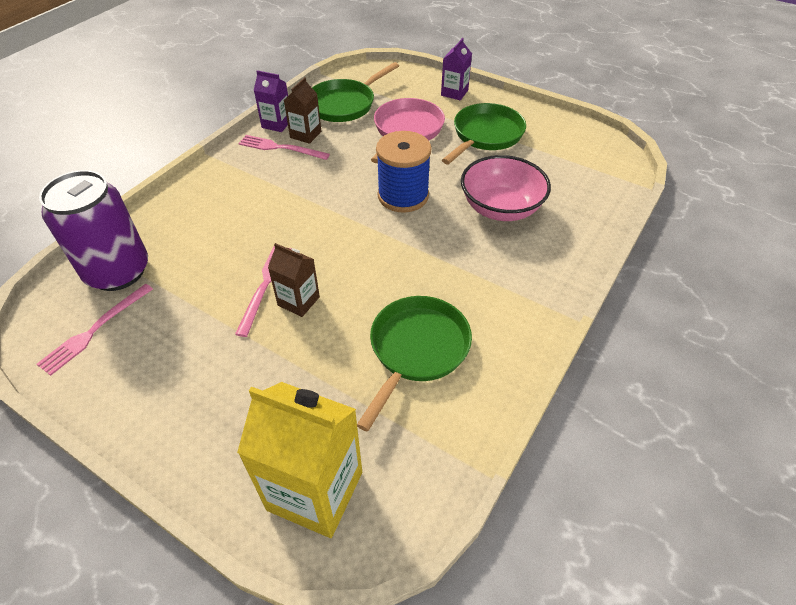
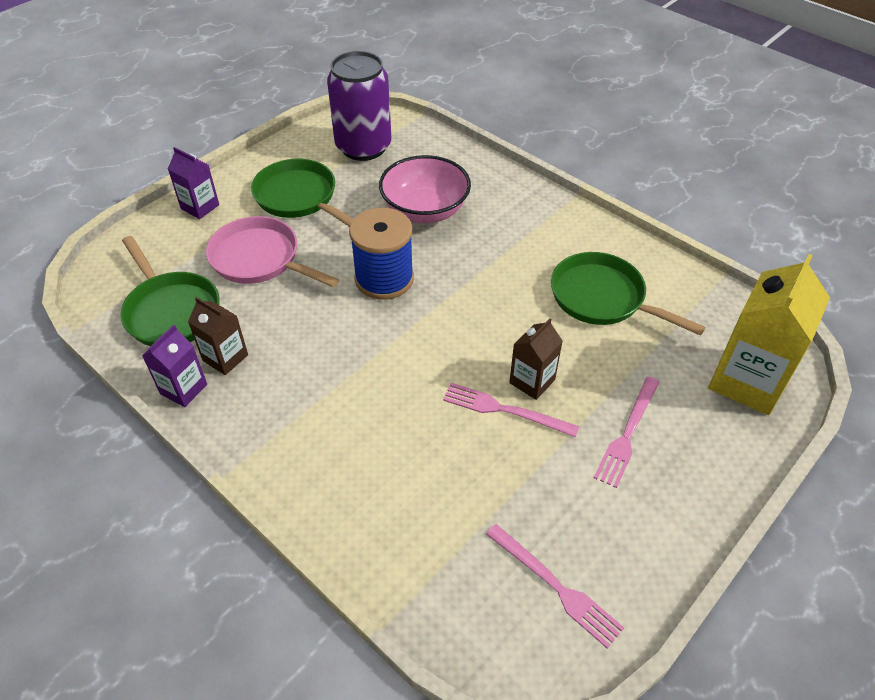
camera: 80 degrees left, 0 degrees up
purple can [39,170,148,291] -> purple can moved to [327,51,391,161]
pink fork [238,135,330,160] -> pink fork moved to [594,377,660,488]

